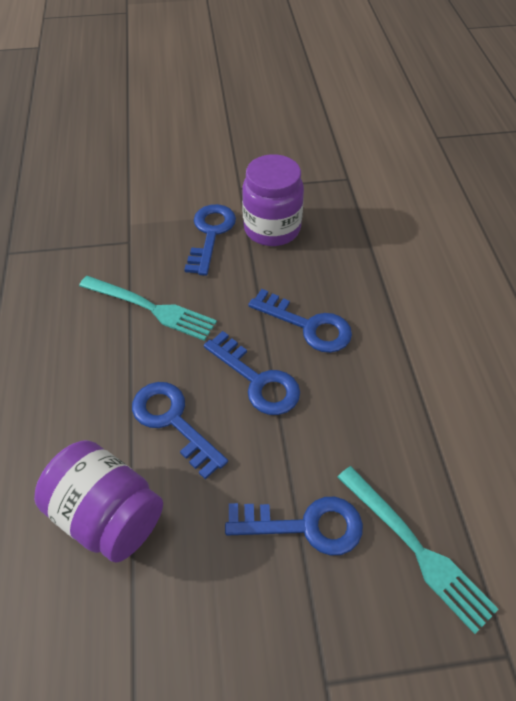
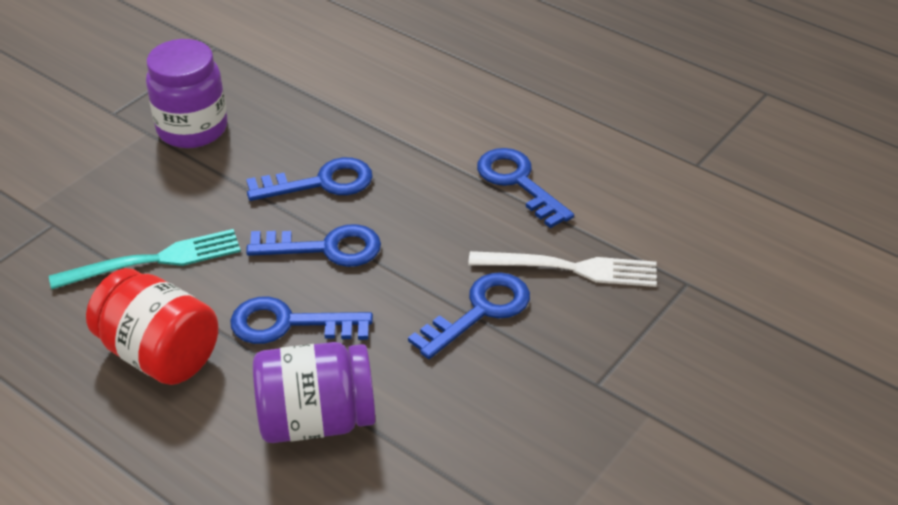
camera: 45 degrees left, 10 degrees down
blue key [184,204,236,276] -> blue key moved to [477,148,574,228]
turquoise fork [337,466,499,634] -> white fork [468,251,657,287]
none -> red jar [86,268,218,385]

